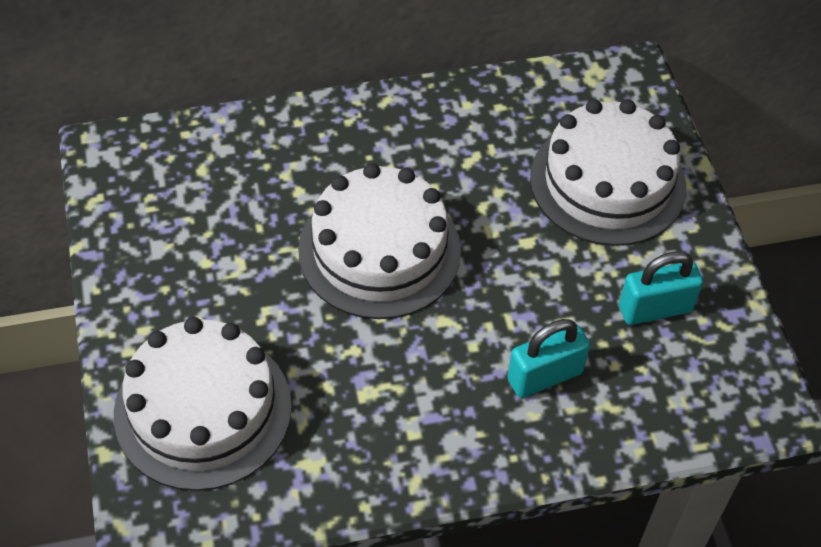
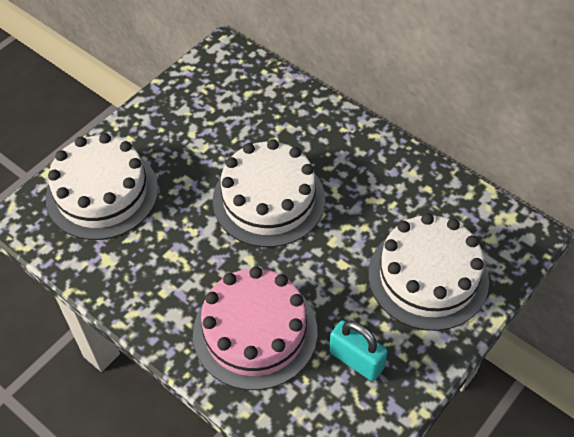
camera: 55 degrees right, 0 degrees up
turquoise padlock [507,319,590,398] -> pink cake [193,266,317,390]

